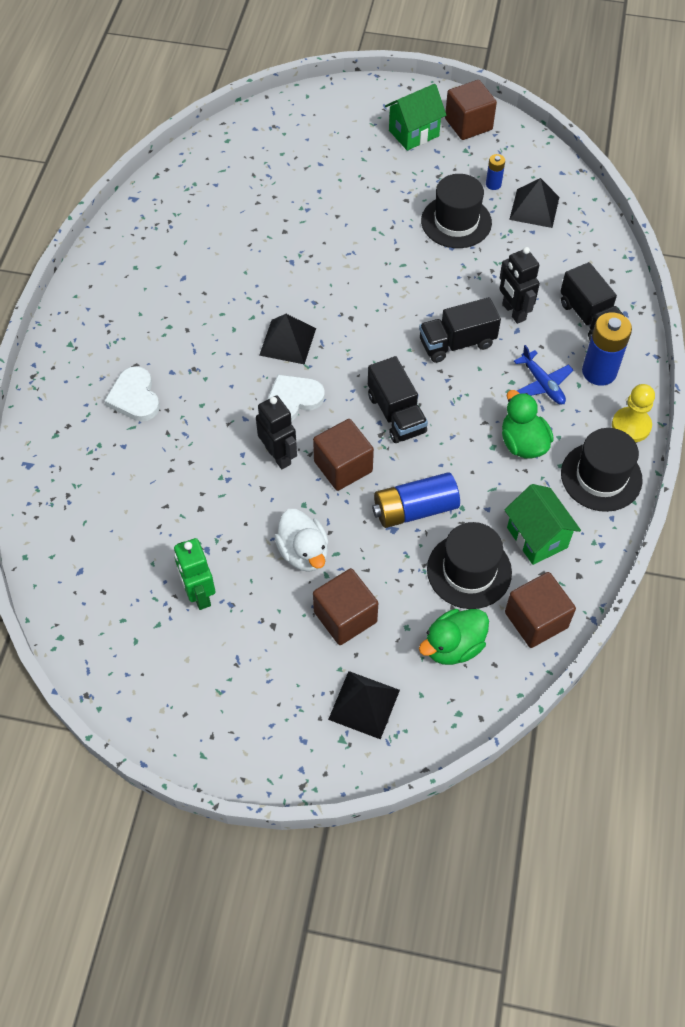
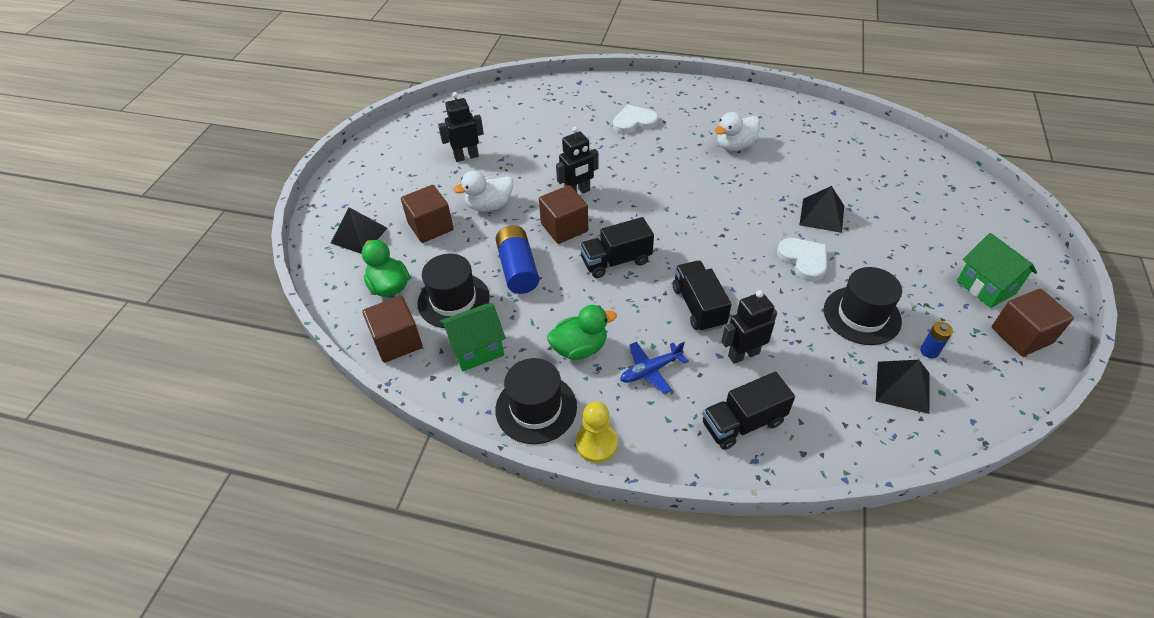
camera: 95 degrees right, 10 degrees down
green robot [174,538,215,610] -> black robot [438,92,484,162]
black pyramid [259,314,316,365] -> black pyramid moved to [799,186,844,233]
white heart [267,375,325,421] -> white heart moved to [777,238,827,281]
blue battery [582,312,632,386] -> none
none -> white duck [715,112,760,151]

